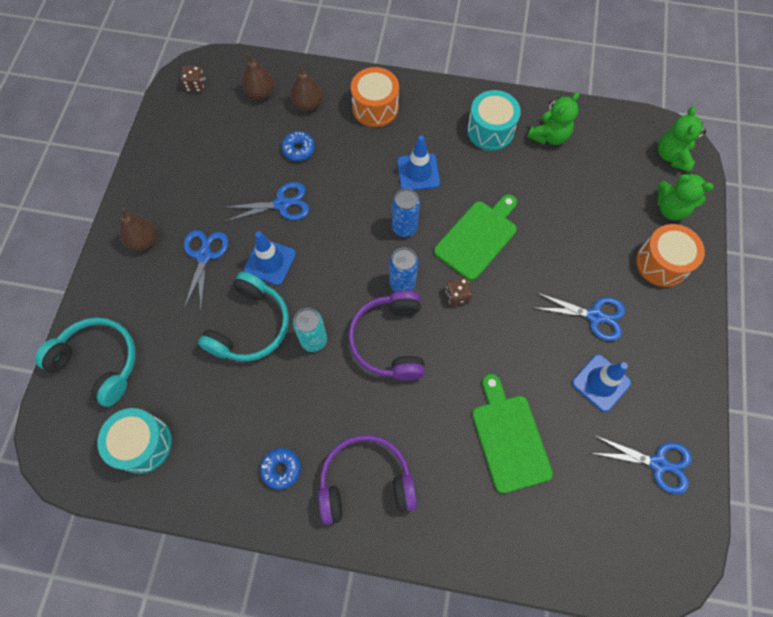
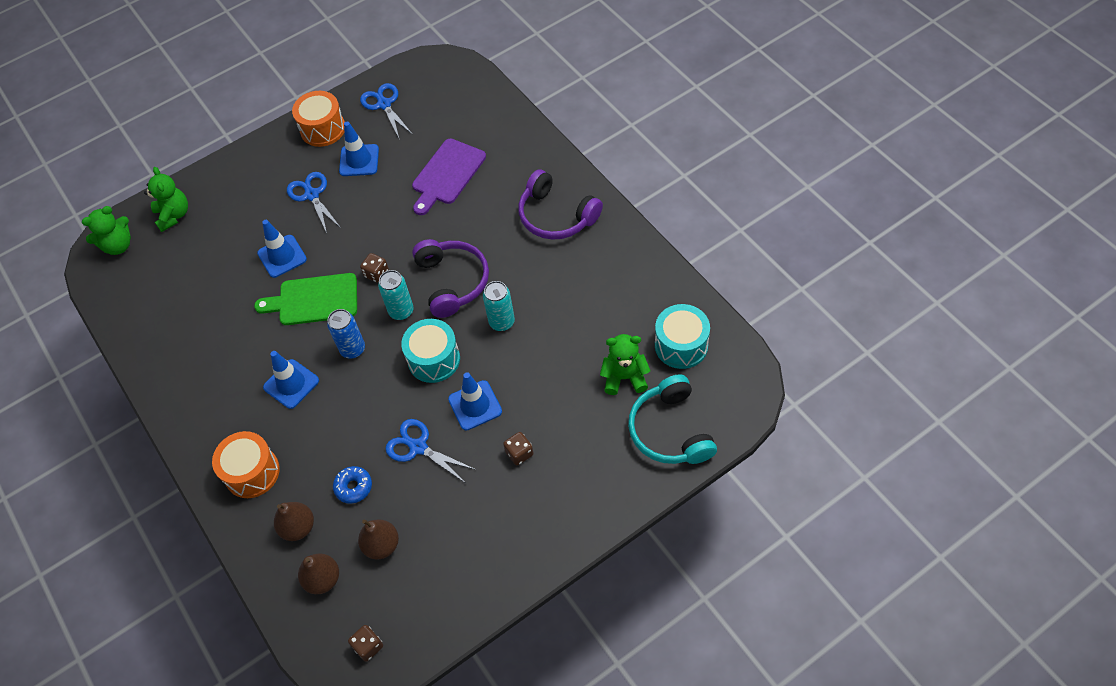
camera: 130 degrees left, 10 degrees down
brown pear [119,208,157,251] -> brown pear moved to [358,519,399,559]
blue scissors [184,230,229,312] -> brown dice [503,432,534,466]
turquoise headphones [198,272,289,361] -> none
blue donut [260,448,301,490] -> none
purple headphones [348,290,425,381] -> purple headphones turned 60 degrees counterclockwise [412,239,489,318]
blue can [389,248,418,292] -> turquoise can [378,270,414,320]
turquoise drum [467,90,521,151] -> turquoise drum moved to [401,319,460,383]
green cutting board [472,374,553,493] -> purple cutting board [412,138,486,215]
green teddy bear [527,92,580,145] -> green teddy bear moved to [600,334,651,395]
orange drum [636,224,705,287] -> orange drum moved to [292,91,345,147]
none -> blue traffic cone [257,220,307,278]

